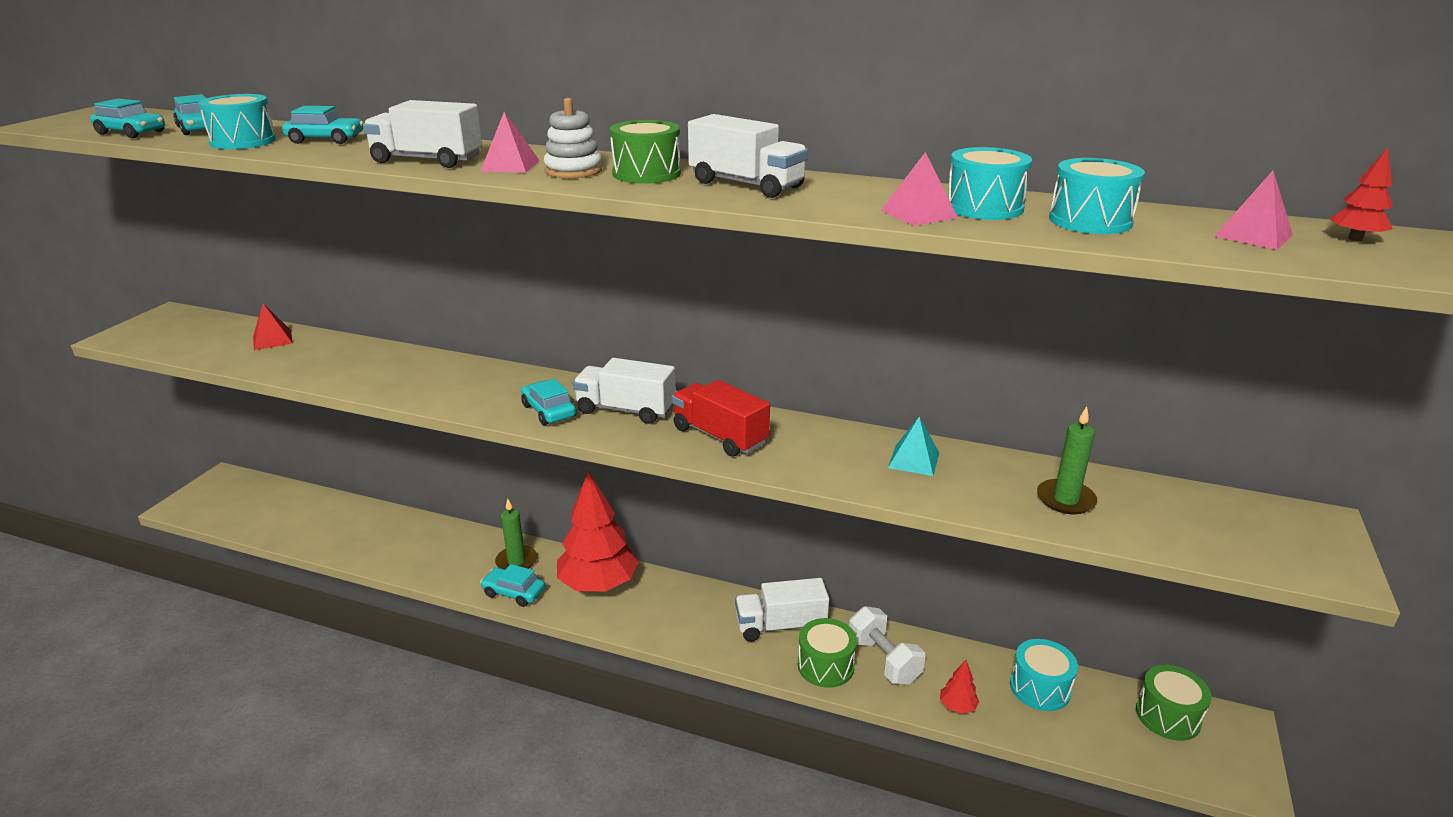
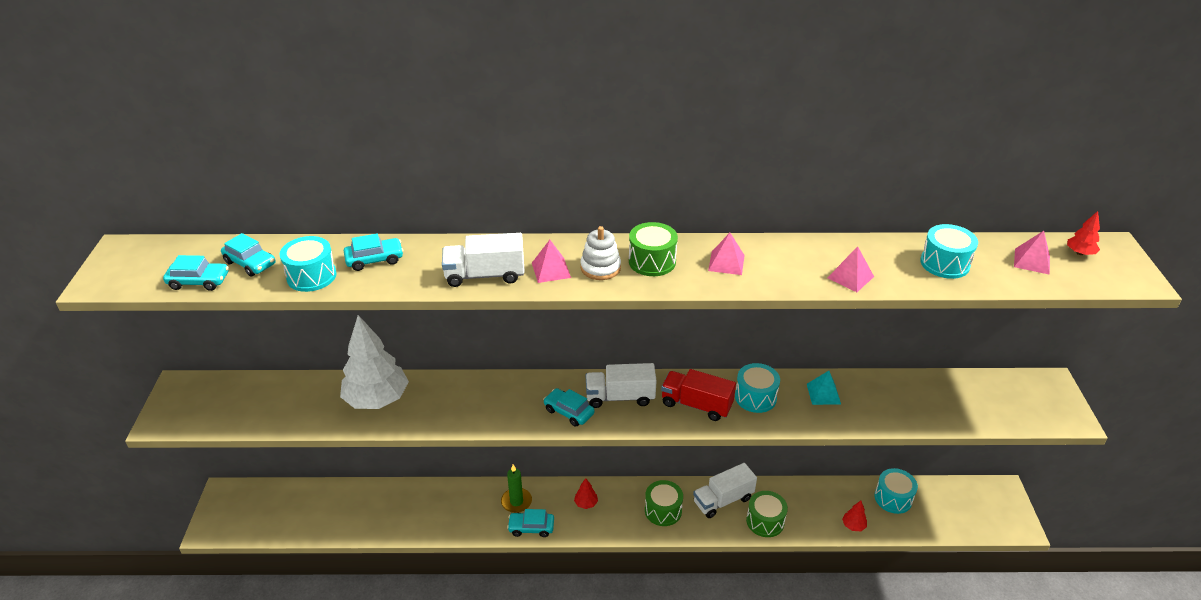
camera: 20 degrees left, 10 degrees up
red pyramid [253,303,293,350] -> none
red tree [557,470,639,591] -> red tree [574,478,598,509], size x0.41
white truck [688,114,808,198] -> pink pyramid [708,233,745,275]
white dumbbell [849,606,925,684] -> none
turquoise drum [948,147,1032,220] -> turquoise drum moved to [735,363,780,413]
green candle [1037,406,1097,514] -> none
green drum [1136,665,1212,741] -> green drum moved to [645,480,683,526]
none -> white tree [340,315,409,409]

